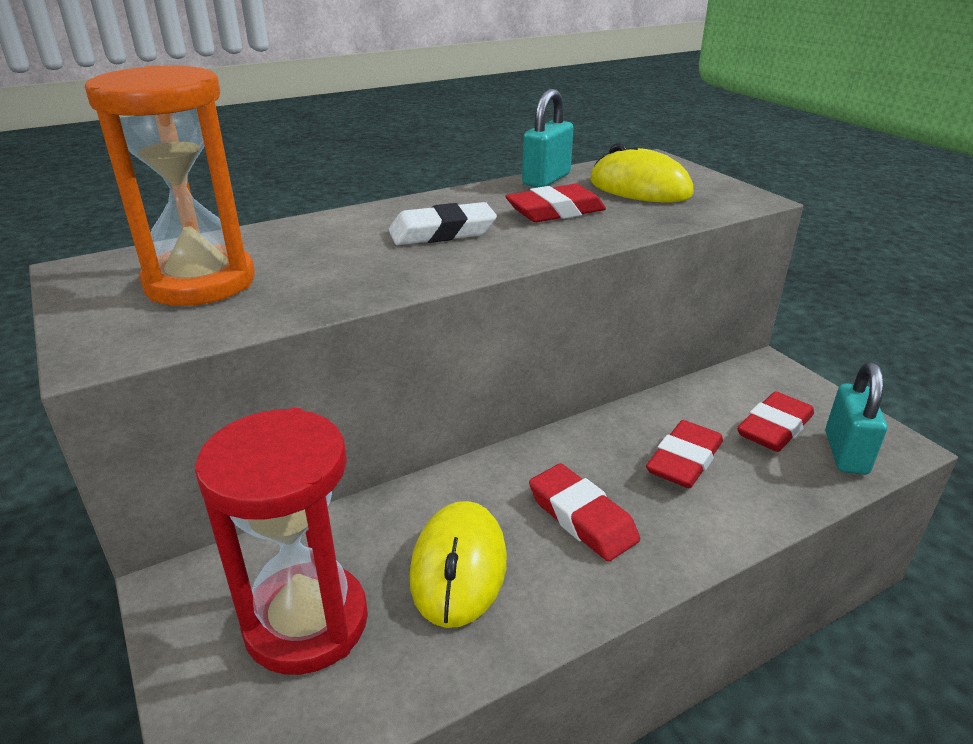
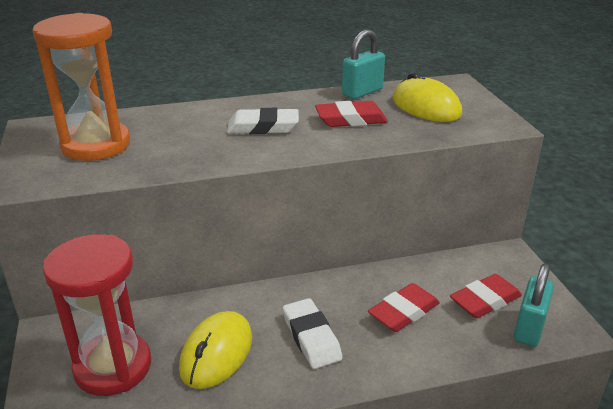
camera: 15 degrees right, 0 degrees up
red eraser [529,464,640,561] -> white eraser [283,298,343,369]

